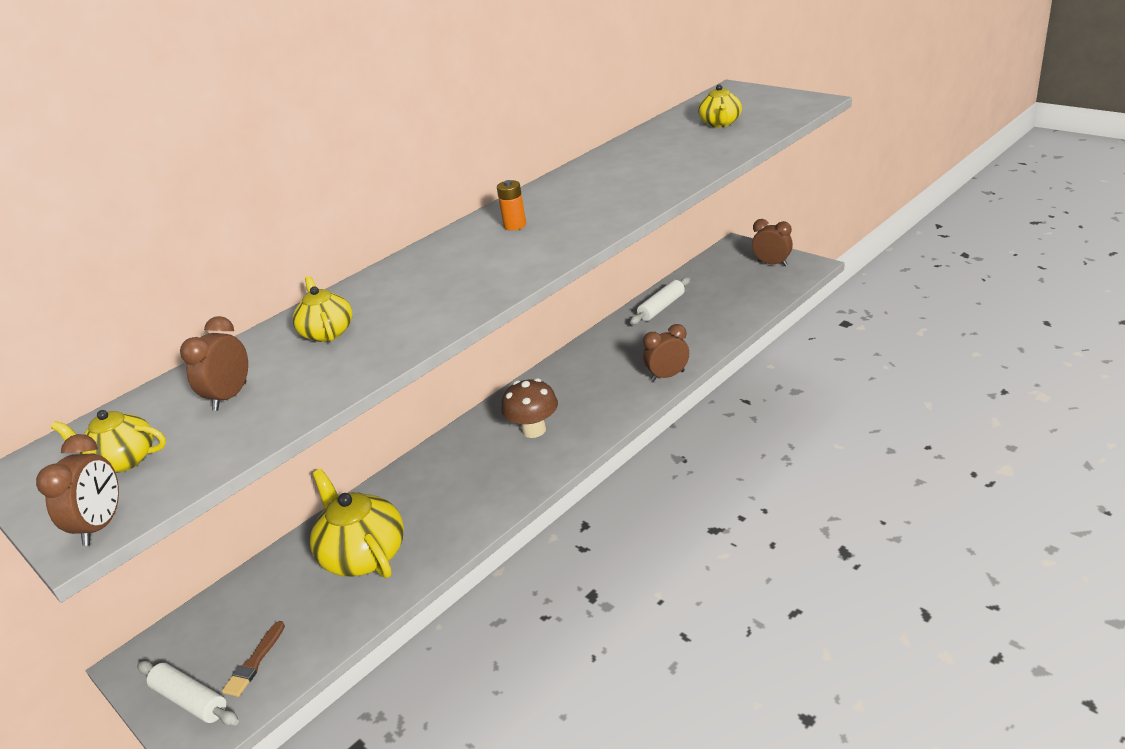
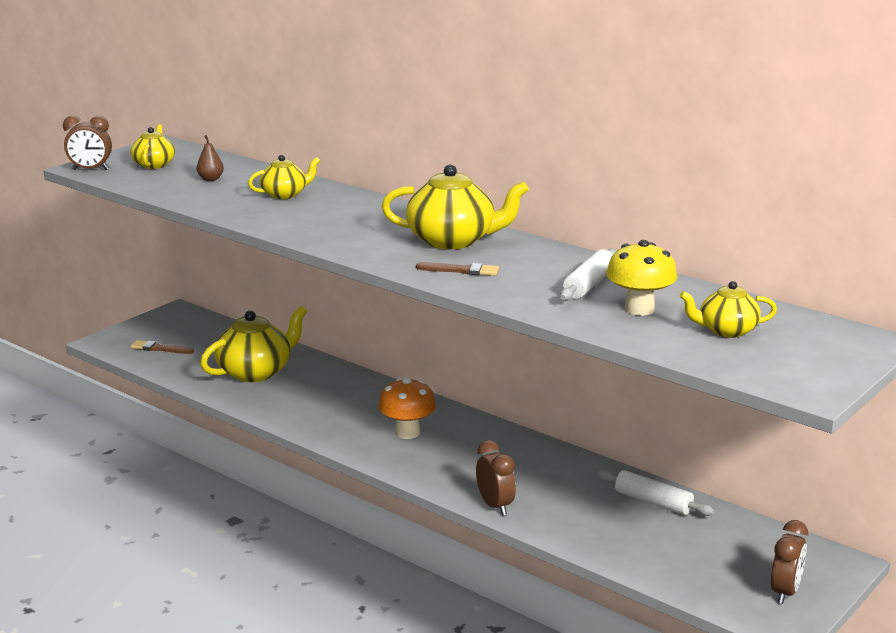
camera: 80 degrees right, 10 degrees down
white rolling pin [137,661,239,726] -> white rolling pin moved to [560,248,616,301]
brown clock [180,316,248,411] -> brown pear [196,135,224,181]
orange battery [497,180,526,230] -> yellow teapot [382,164,529,249]
brown mushroom [501,378,558,438] -> orange mushroom [378,378,436,439]
none -> brown brush [416,262,499,276]
none -> yellow mushroom [606,240,677,316]

